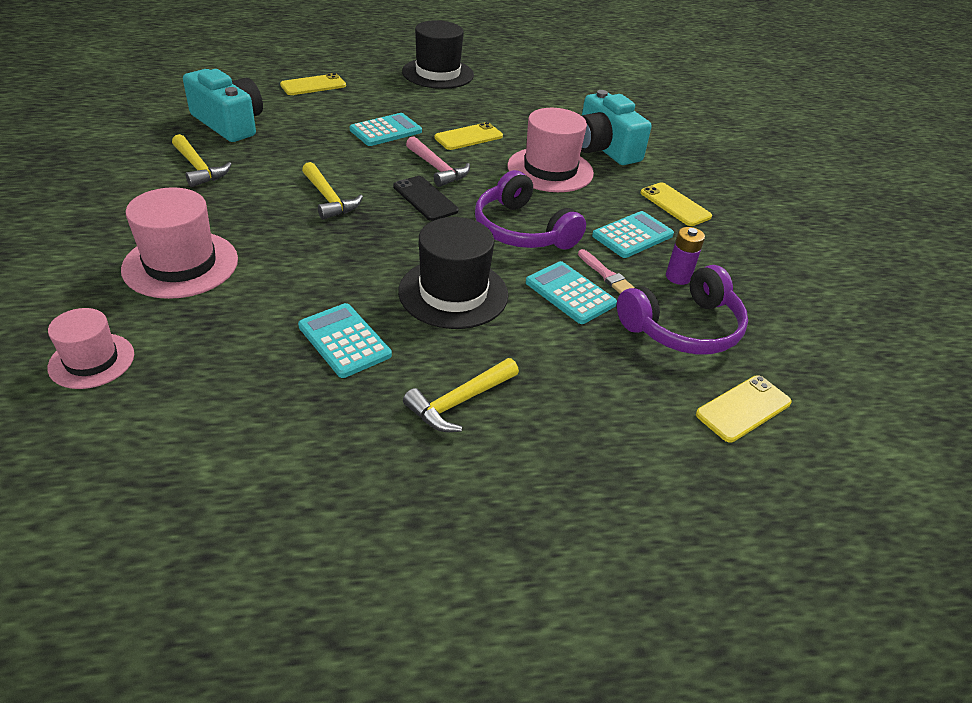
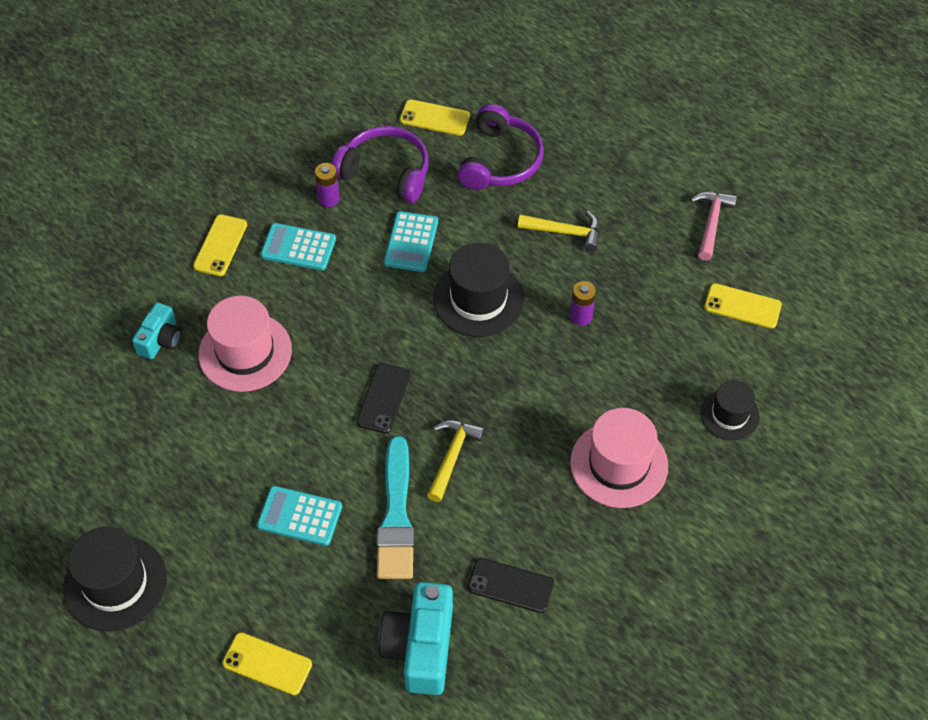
camera: 125 degrees left, 15 degrees up
pink hat [47,308,134,389] -> black hat [701,380,760,440]
yellow hammer [172,134,232,187] -> black phone [468,558,554,613]
turquoise calculator [298,303,392,378] -> purple battery [570,281,596,326]
pink hammer [406,136,470,187] -> pink hammer moved to [691,192,737,261]
yellow phone [434,122,503,150] -> yellow phone moved to [704,283,782,329]
purple headphones [475,170,586,250] -> purple headphones moved to [457,104,544,190]
pink brush [578,249,634,294] -> none
turquoise camera [581,90,651,165] -> turquoise camera [132,302,182,359], size x0.59
none -> turquoise brush [377,436,415,579]

